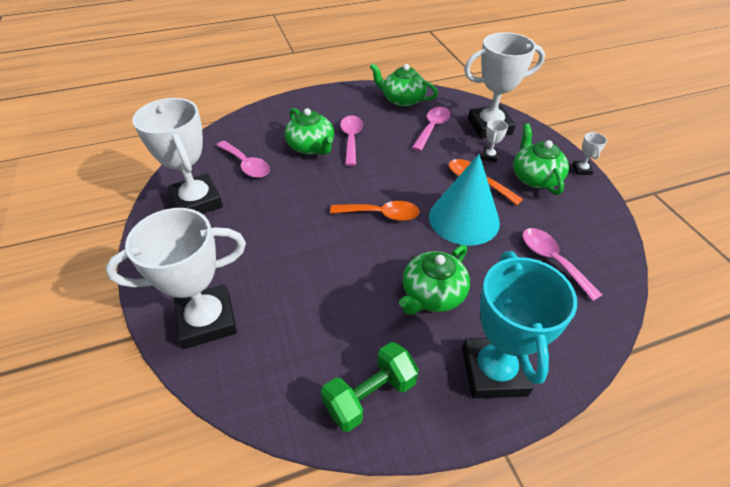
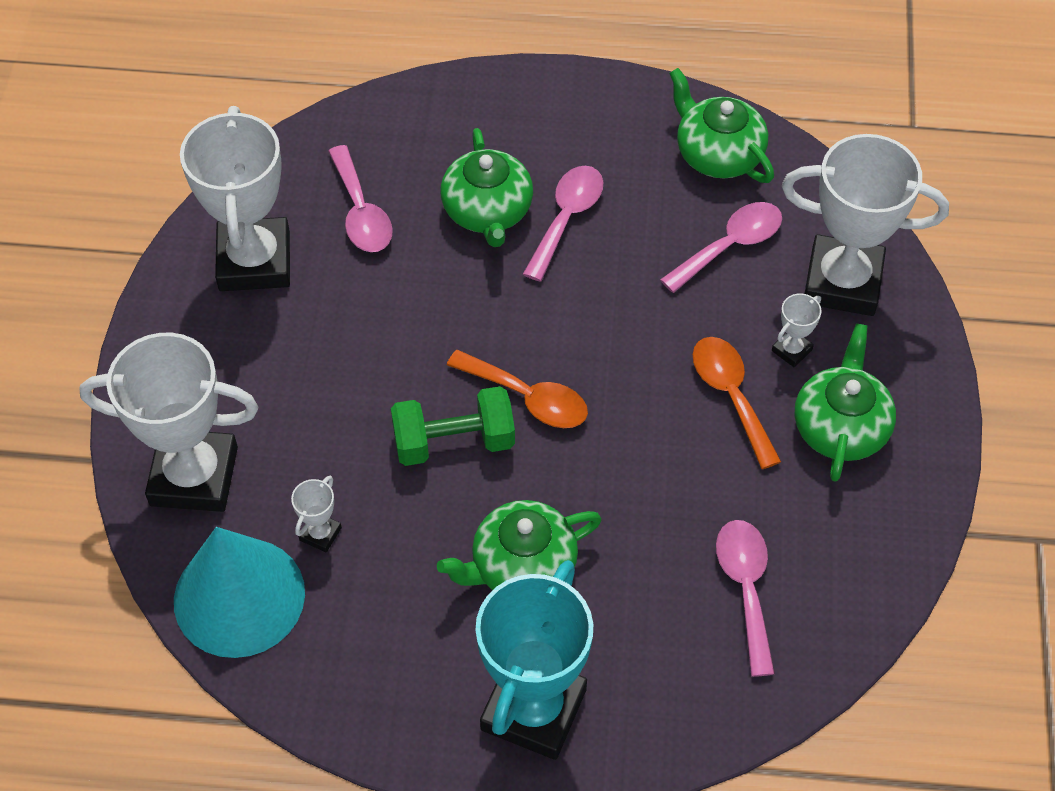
camera: 25 degrees right, 10 degrees up
green dumbbell [321,342,419,432] -> green dumbbell moved to [391,386,515,466]
turquoise cone [429,154,500,246] -> turquoise cone moved to [174,527,305,658]
white trophy [572,132,607,175] -> white trophy moved to [291,476,342,552]

